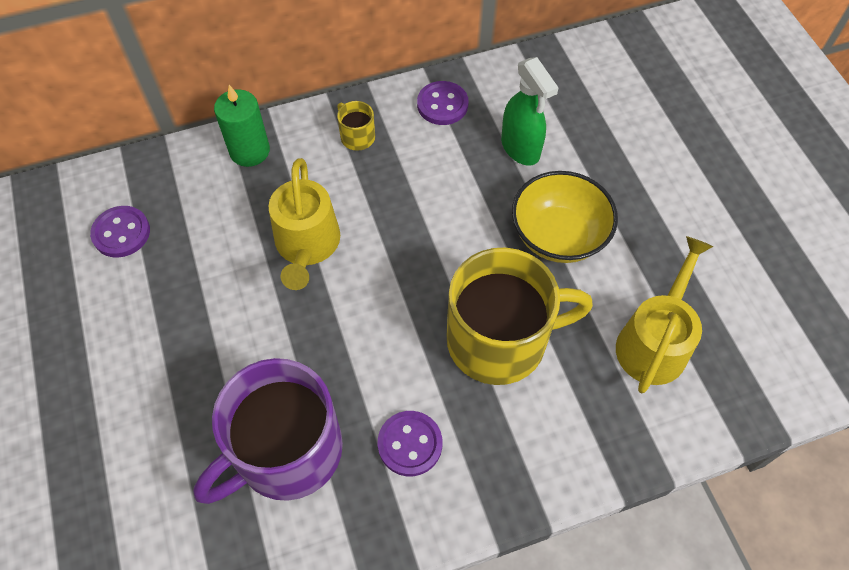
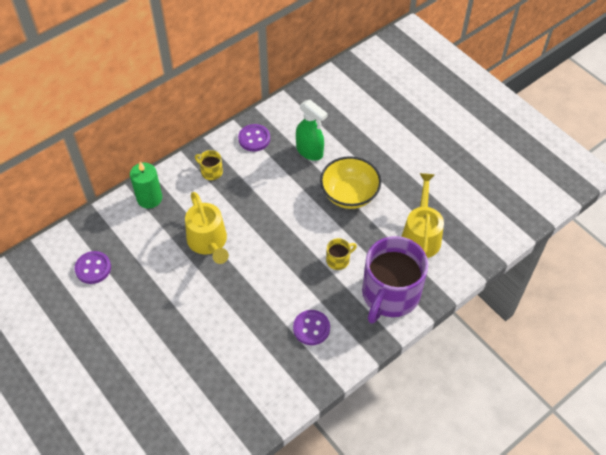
camera: 20 degrees left, 5 degrees down
purple mug [194,358,343,504] -> purple mug moved to [362,236,428,324]
yellow mug [447,248,593,385] -> yellow mug [326,238,357,270], size x0.41

